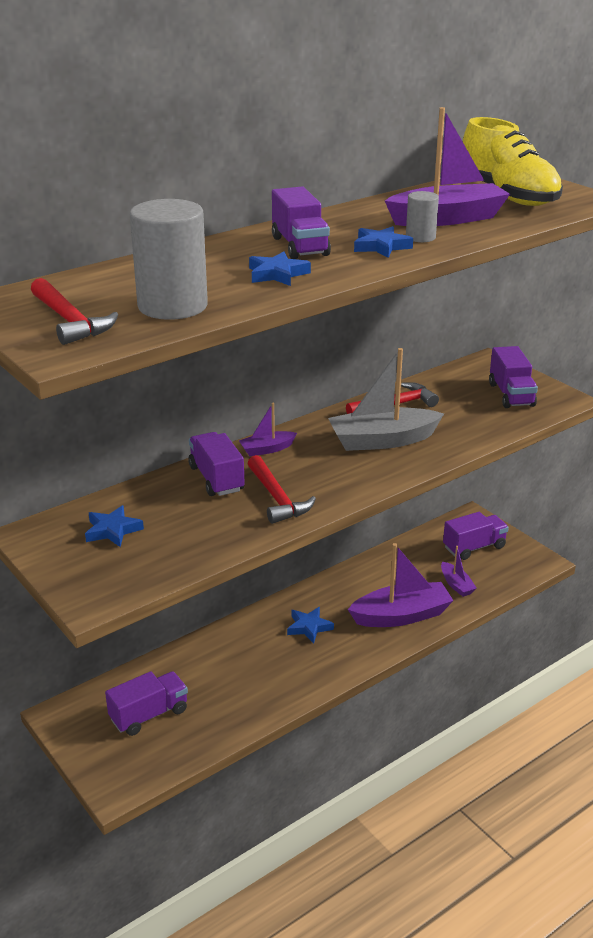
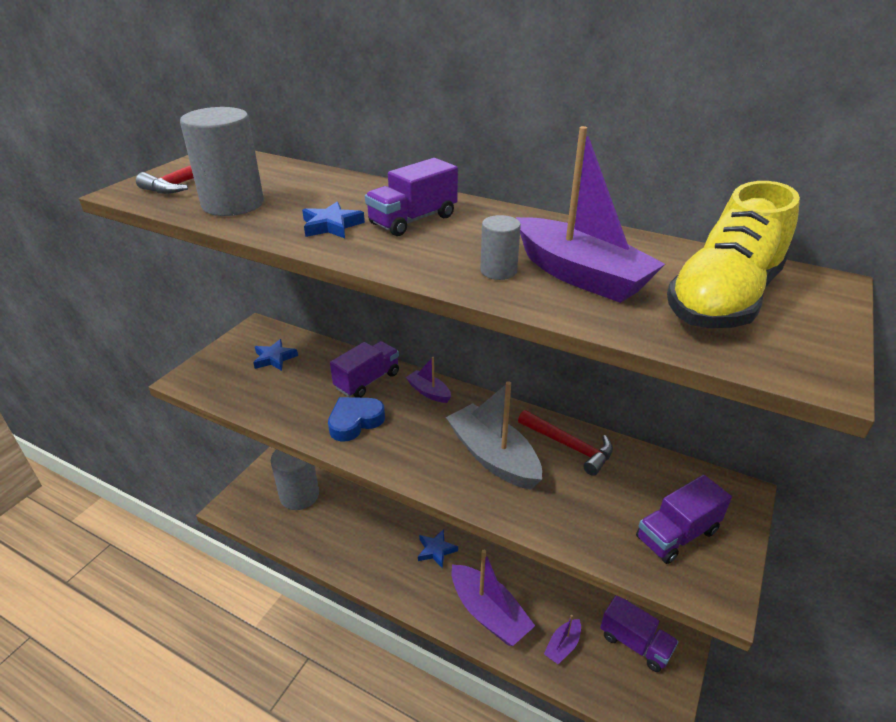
camera: 65 degrees right, 5 degrees up
purple truck [105,671,188,736] -> grey cylinder [271,449,319,510]
red hammer [248,455,316,524] -> blue heart [328,397,385,442]
blue star [354,226,413,258] -> none

